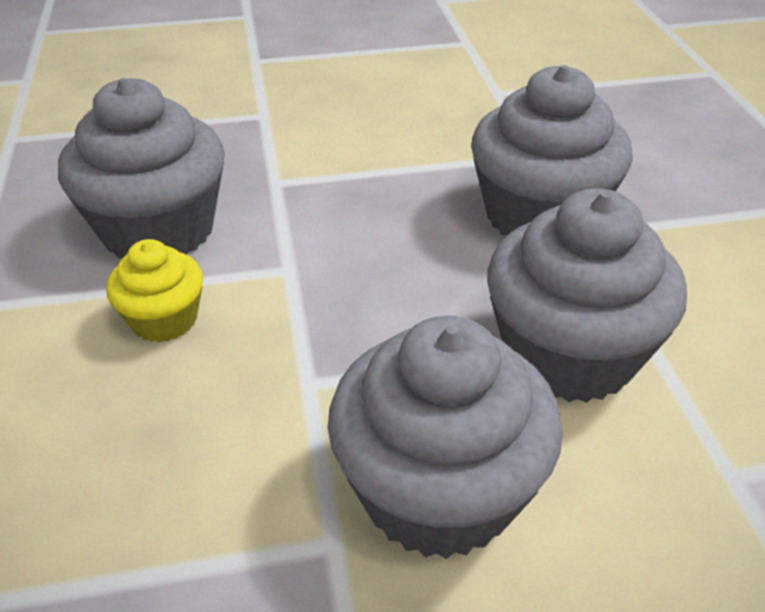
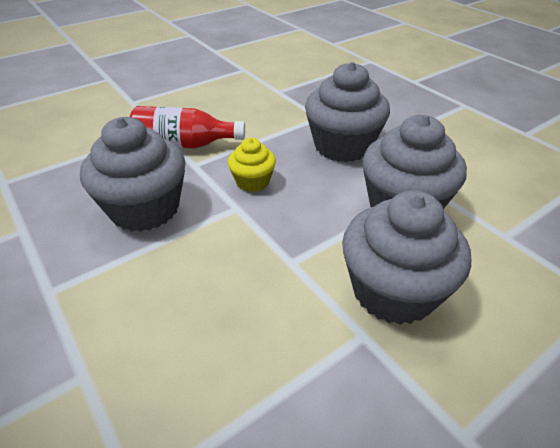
camera: 25 degrees left, 0 degrees up
yellow cupcake [106,239,203,342] -> yellow cupcake moved to [228,138,276,192]
none -> red bottle [130,106,245,148]

